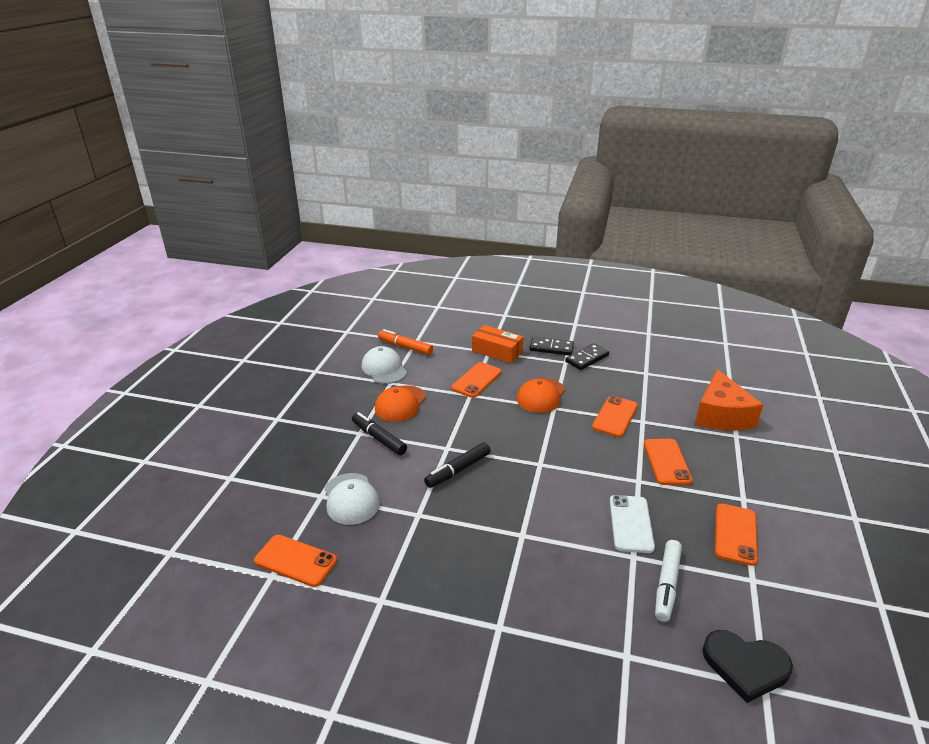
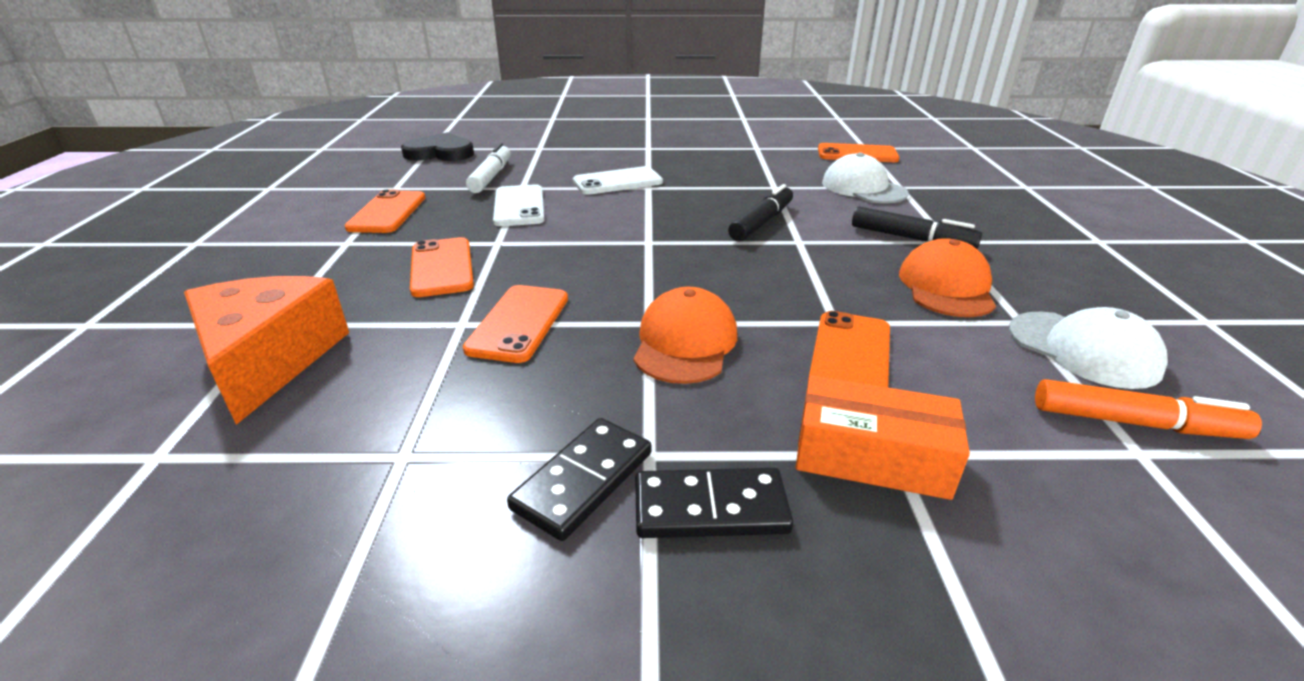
camera: 165 degrees right, 0 degrees up
none -> white phone [573,166,663,195]

